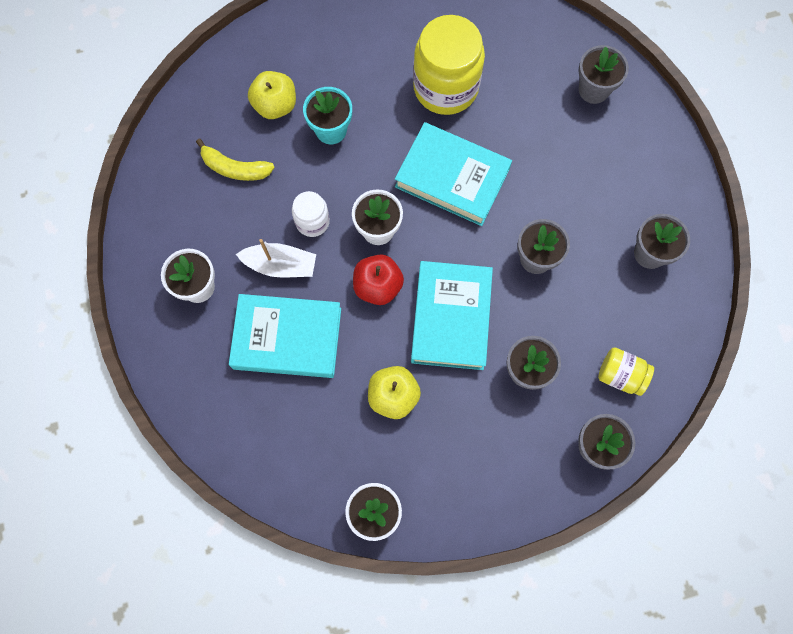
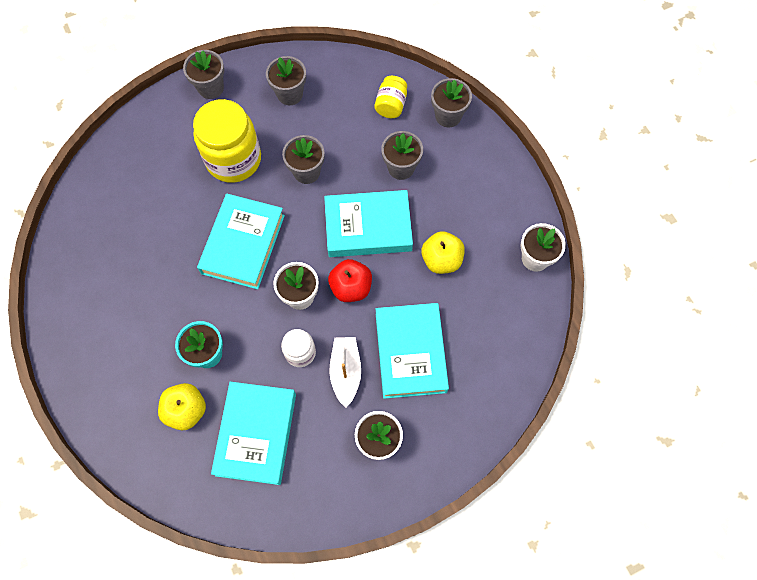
camera: 100 degrees left, 5 degrees down
yellow banana [196,139,275,181] -> turquoise book [211,382,296,485]
yellow jar [413,15,485,115] -> yellow jar moved to [193,99,261,183]
grey flower pot [578,45,629,104] -> grey flower pot moved to [183,50,224,99]

